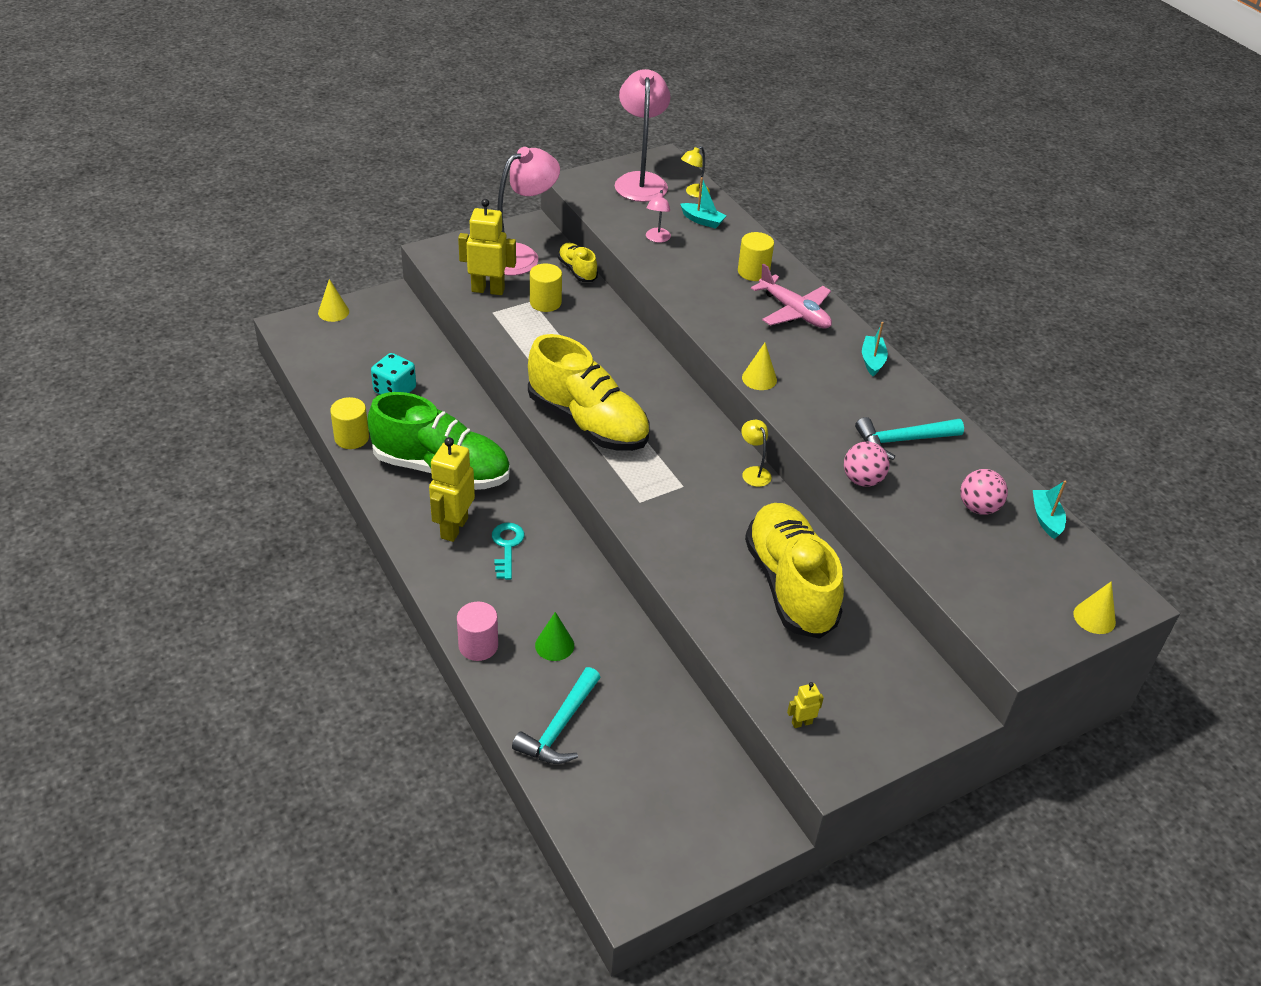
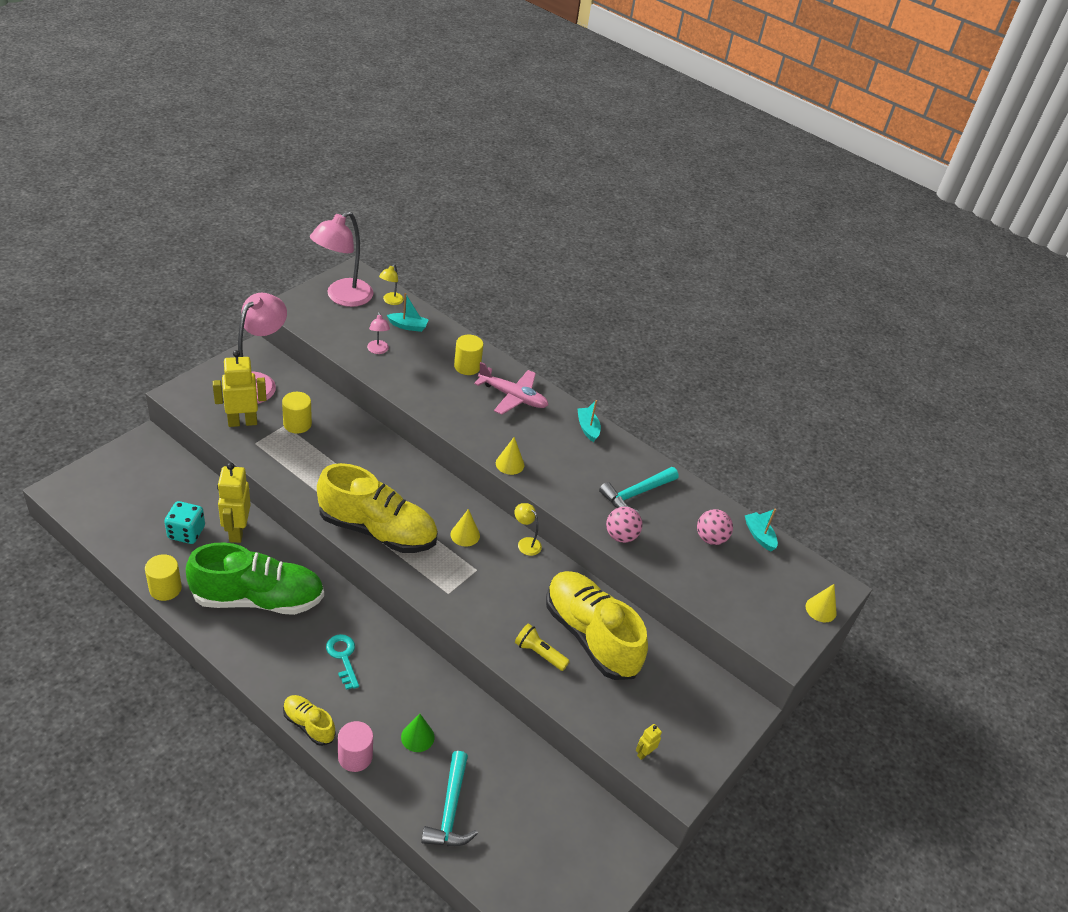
camera: 25 degrees left, 0 degrees up
yellow cone [318,279,349,322] -> yellow cone moved to [451,509,480,547]
yellow robot [429,437,475,542] -> yellow robot moved to [217,463,251,543]
yellow shoe [558,243,598,282] -> yellow shoe moved to [283,695,336,746]
pink lamp [615,69,671,202] -> pink lamp turned 120 degrees counterclockwise [310,211,374,307]
none -> yellow flashlight [515,623,570,671]

